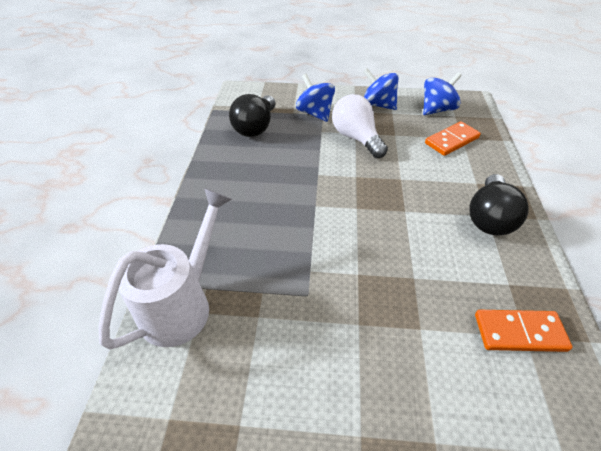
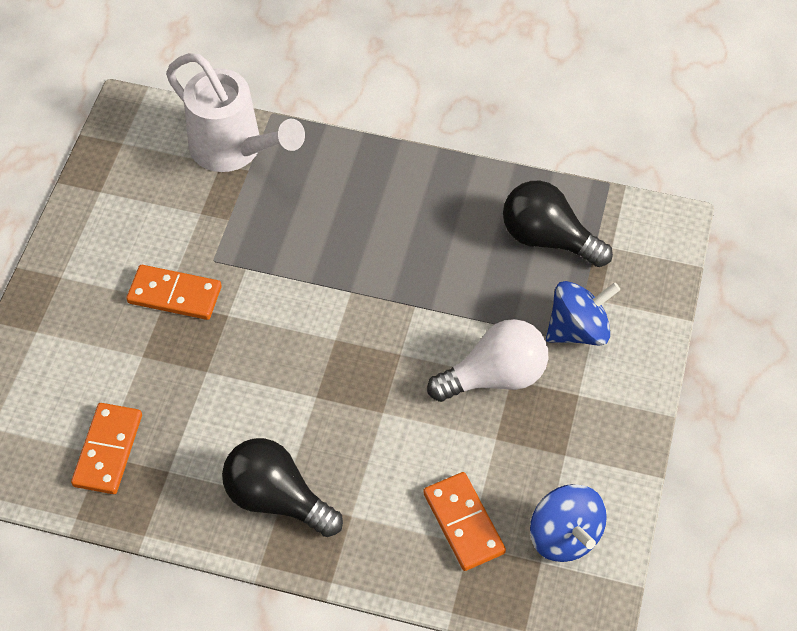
camera: 100 degrees right, 10 degrees up
blue spinning top [363,68,399,110] -> none
none -> orange domino [126,265,222,320]

